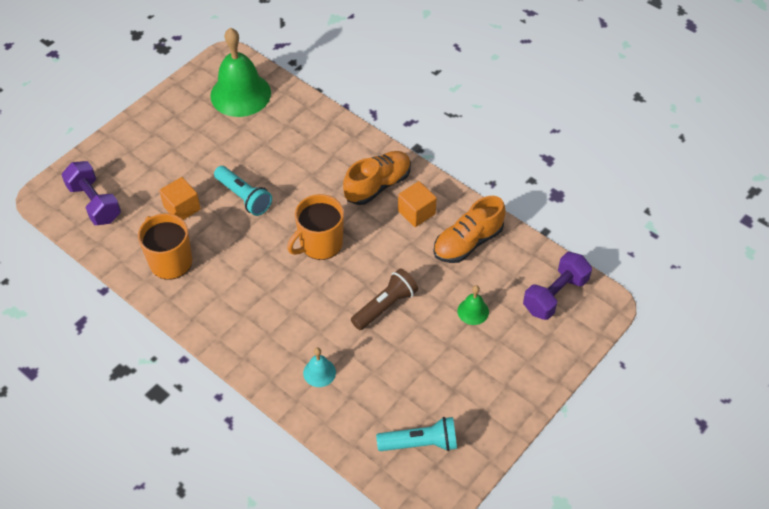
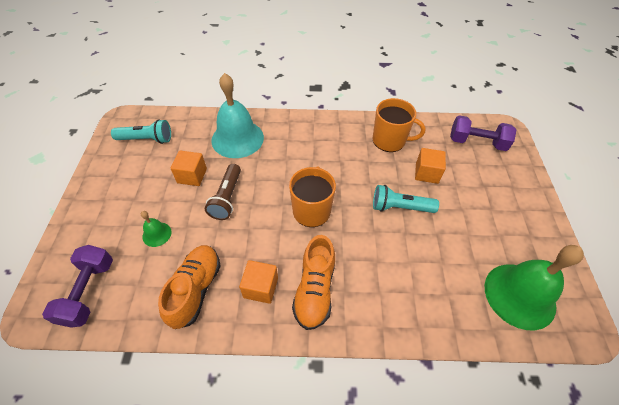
camera: 140 degrees right, 0 degrees up
turquoise bell [303,348,336,387] -> turquoise bell [211,73,264,158], size x2.22
turquoise flashlight [376,417,457,451] -> turquoise flashlight turned 135 degrees counterclockwise [111,119,171,144]
none -> orange cube [171,150,207,186]

